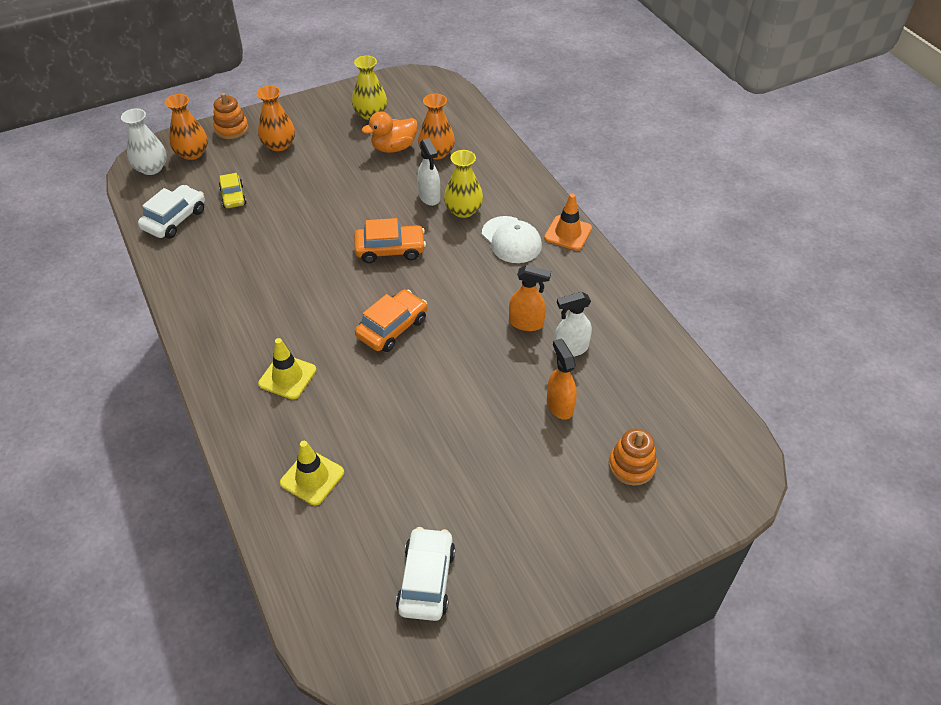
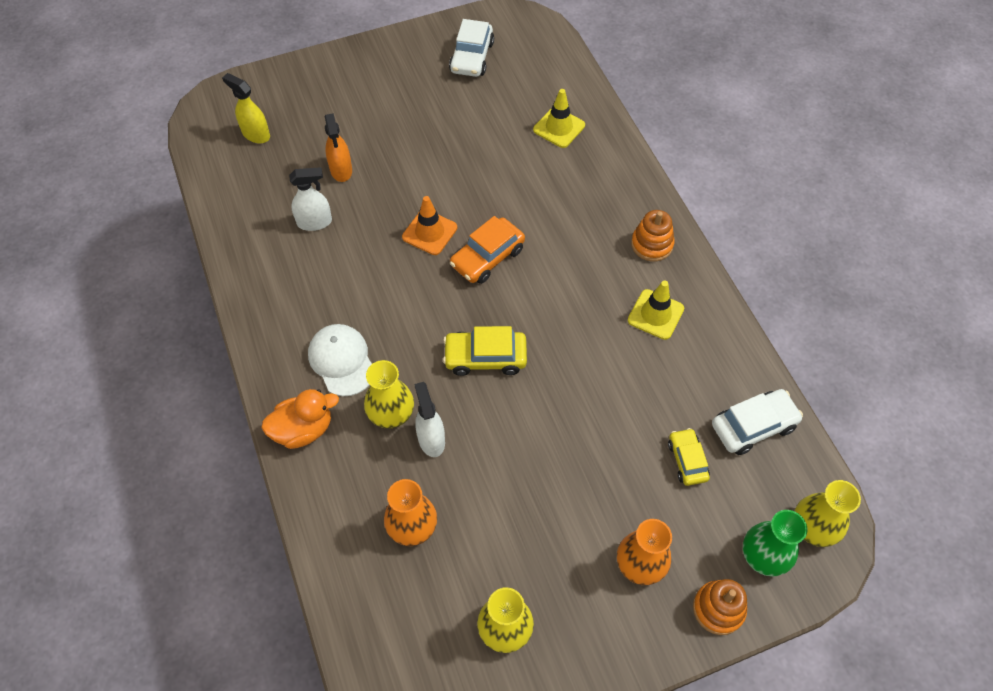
camera: 175 degrees left, 10 degrees up
white vase [121,108,167,175] -> yellow vase [795,480,861,547]
white car [138,185,205,239] -> white car turned 150 degrees counterclockwise [712,389,803,455]
orange vase [165,94,208,160] -> green vase [743,510,807,577]
yellow traffic cone [258,338,316,400] -> yellow traffic cone moved to [628,281,684,340]
orange car [354,218,426,263] -> yellow car [443,326,527,376]
orange duck [362,111,418,153] -> orange duck moved to [261,389,339,449]
orange spray bottle [509,265,551,331] -> none
orange traffic cone [544,194,592,251] -> orange traffic cone moved to [402,196,457,255]
orange stacking toy [609,429,657,486] -> orange stacking toy moved to [631,210,674,262]
none -> yellow spray bottle [222,73,270,143]

